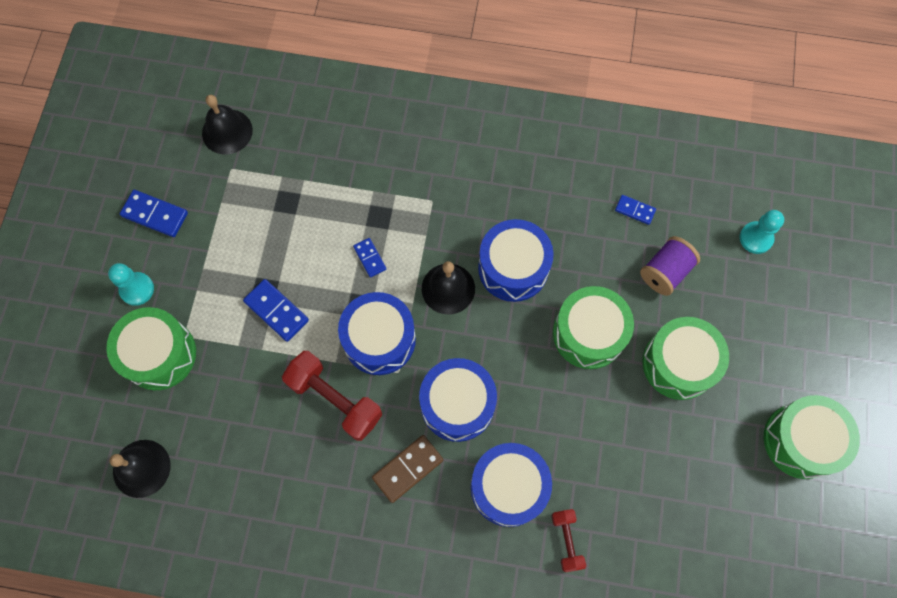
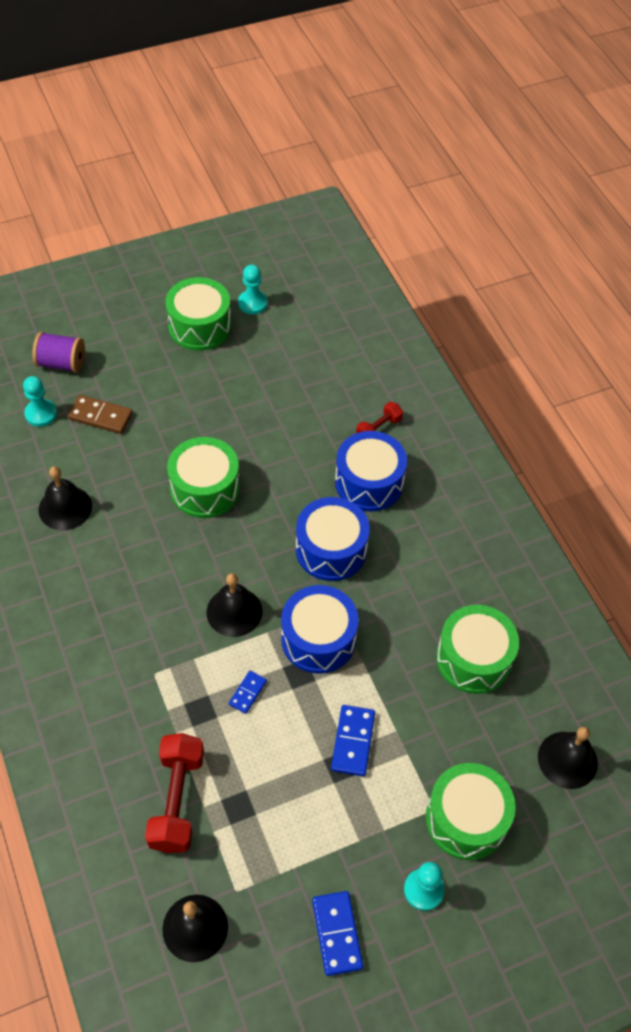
camera: 125 degrees left, 15 degrees down
red dumbbell [282,351,382,441] -> red dumbbell moved to [145,733,204,853]
brown domino [372,435,443,503] -> brown domino moved to [68,395,133,434]
blue drum [478,219,554,302] -> none
blue domino [615,195,656,225] -> black bell [39,466,92,530]
purple spool [640,236,700,296] -> purple spool moved to [32,332,85,373]
green drum [642,317,729,400] -> green drum moved to [436,605,519,694]
none -> turquoise pawn [238,265,268,314]

